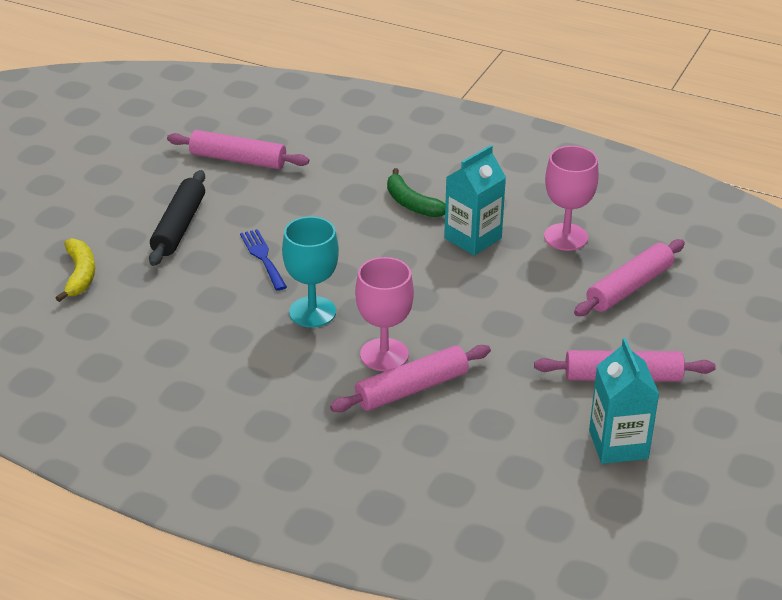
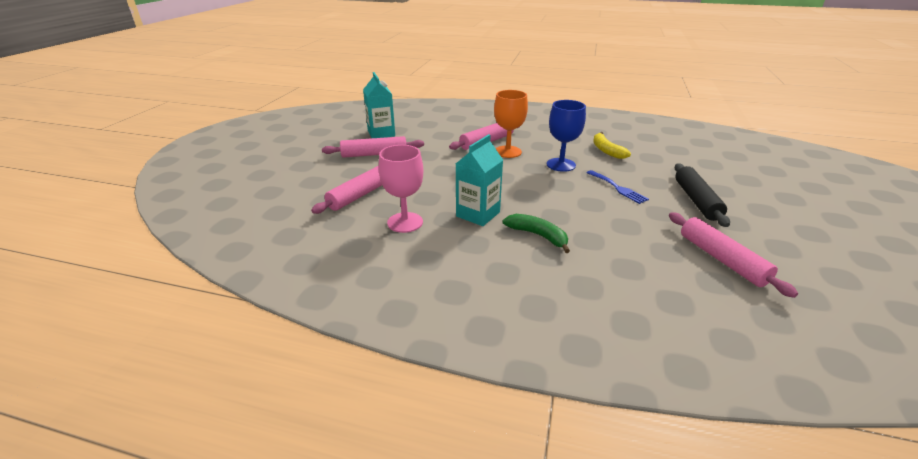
camera: 170 degrees right, 5 degrees down
yellow banana [56,238,95,302] -> yellow banana moved to [593,132,631,159]
pink rolling pin [167,130,309,169] -> pink rolling pin turned 60 degrees clockwise [669,212,798,298]
turquoise goblet [282,216,339,327] -> blue goblet [547,100,586,172]
pink goblet [355,257,414,371] -> orange goblet [494,90,528,158]

